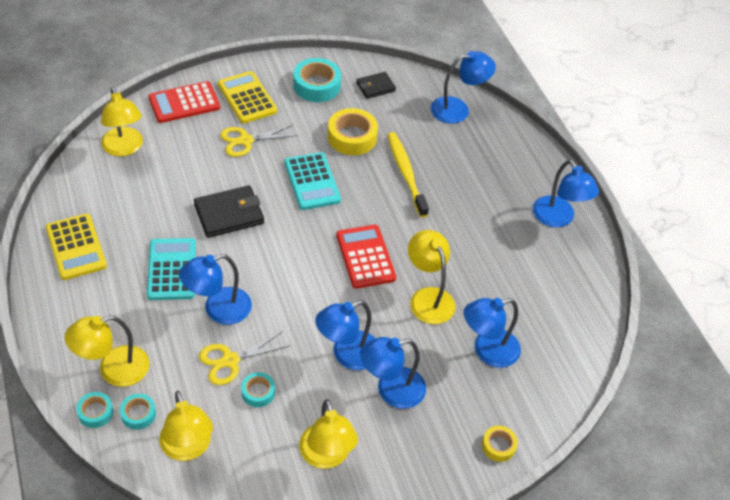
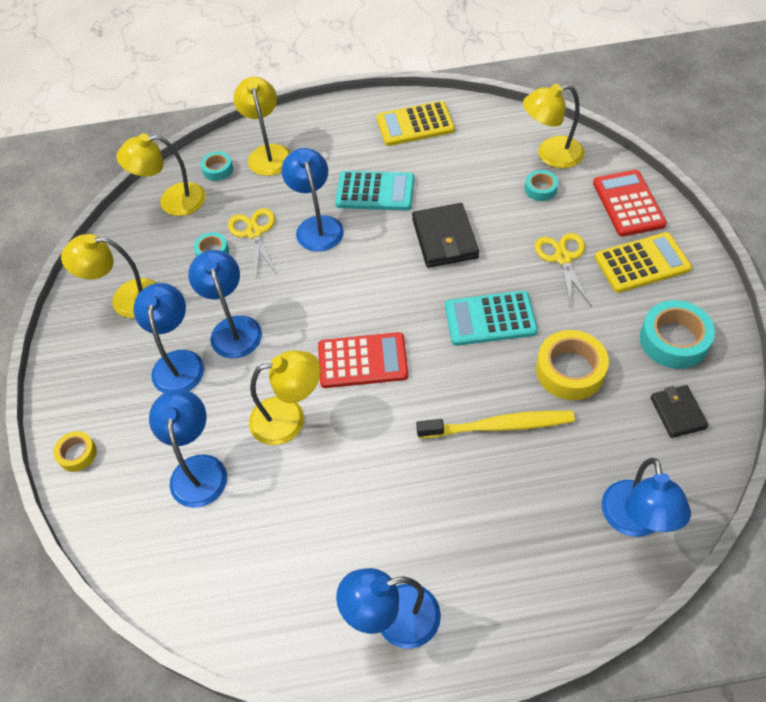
camera: 110 degrees right, 5 degrees up
turquoise tape [76,392,113,428] -> turquoise tape moved to [525,170,558,201]

